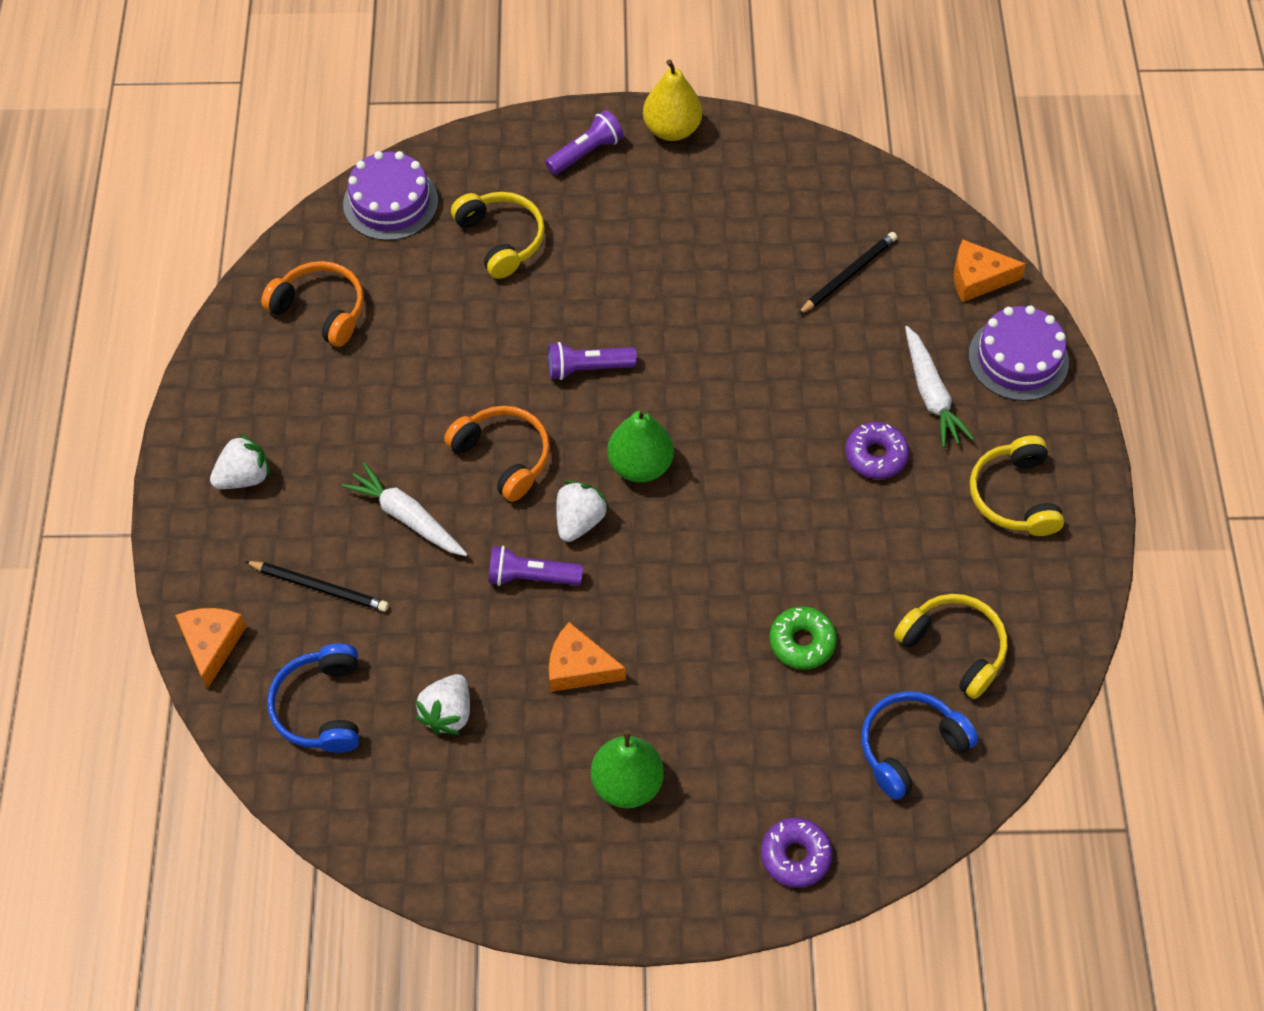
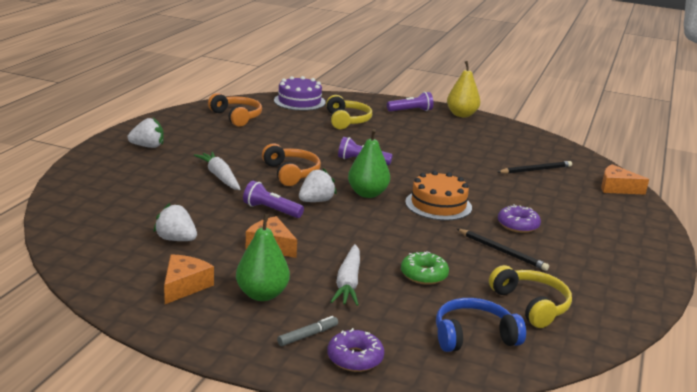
camera: 20 degrees right, 35 degrees down
orange cheese [175,608,246,689] -> orange cheese moved to [164,254,214,304]
black pencil [244,561,389,612] -> black pencil moved to [457,229,549,271]
blue headphones [267,643,359,753] -> none
white strawberry [415,674,470,735] -> white strawberry turned 75 degrees clockwise [153,203,197,241]
white carrot [905,326,974,448] -> white carrot moved to [331,244,360,306]
purple cake [969,306,1069,401] -> none
yellow headphones [970,435,1064,536] -> none
none -> grey marker [277,316,338,346]
none -> orange cake [405,171,472,221]

